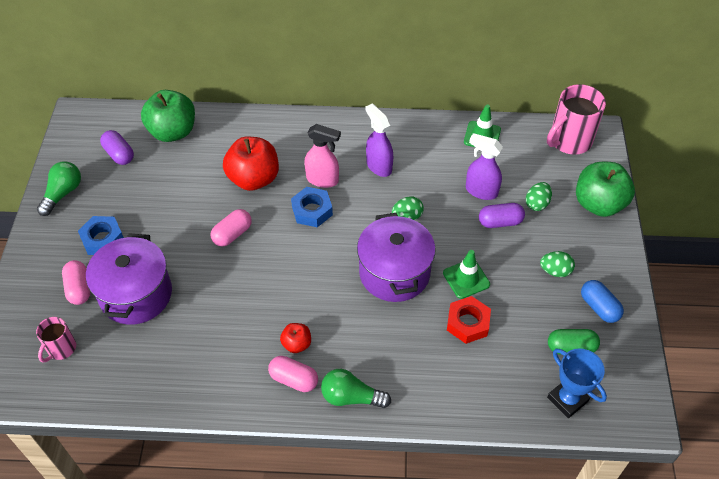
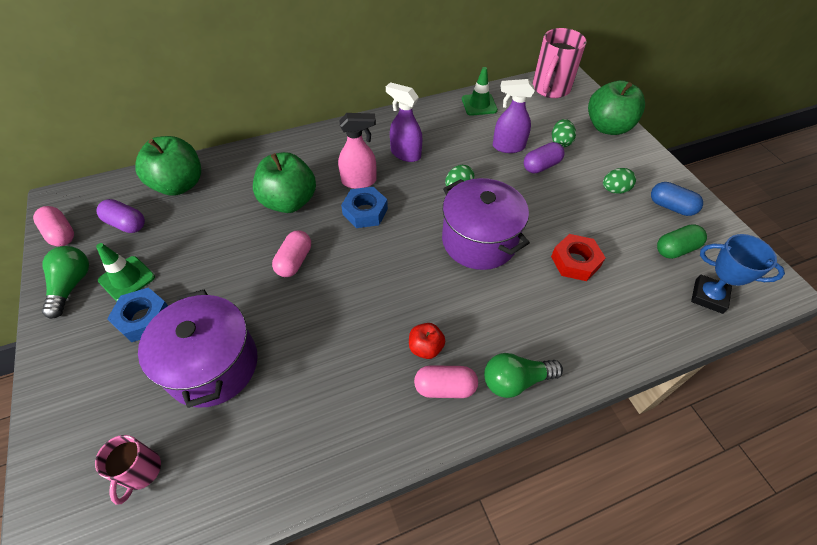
camera: 25 degrees left, 0 degrees up
pink capsule [62,260,90,305] -> pink capsule moved to [33,206,74,247]
red apple [223,137,279,191] -> green apple [253,152,316,213]
green traffic cone [443,250,490,299] -> green traffic cone moved to [96,243,155,301]

